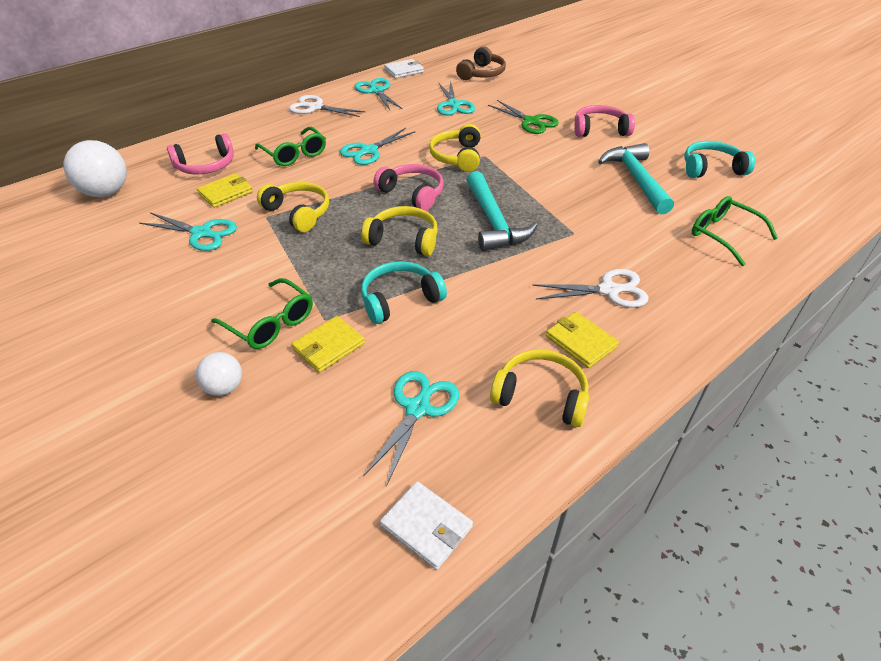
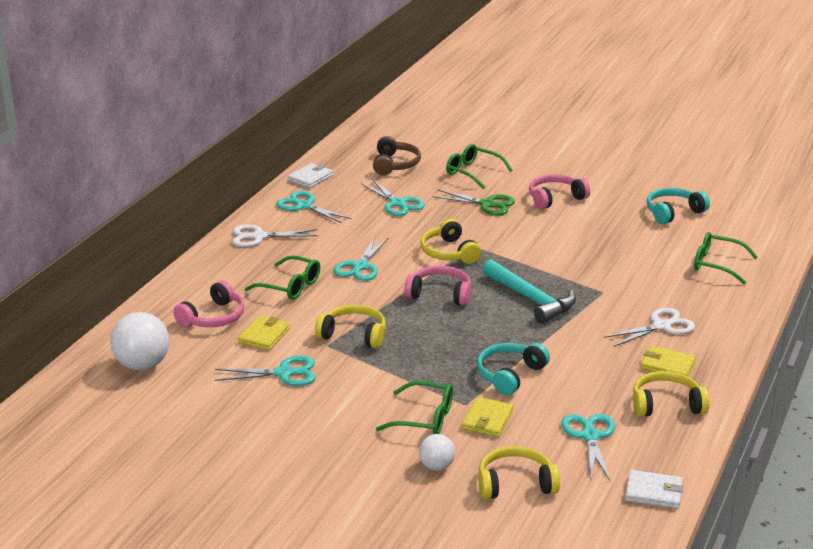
camera: 25 degrees left, 15 degrees down
yellow headphones [362,206,438,256] -> yellow headphones moved to [479,446,560,500]
turquoise hammer [598,143,674,214] -> none
none -> green glasses [446,144,512,189]

